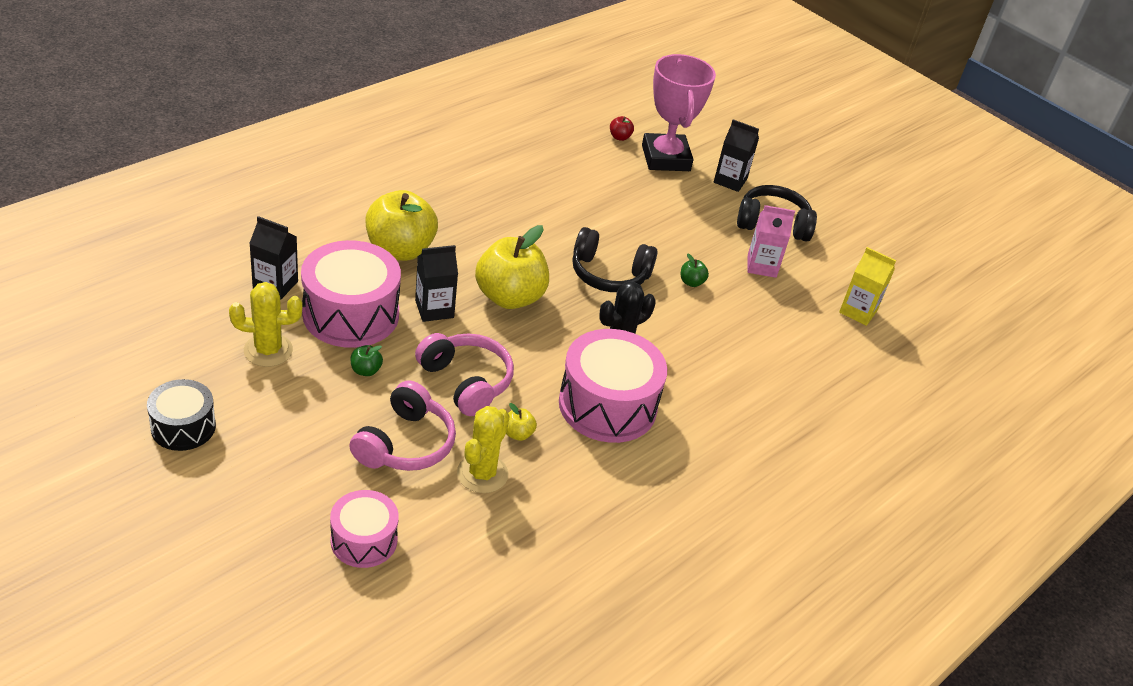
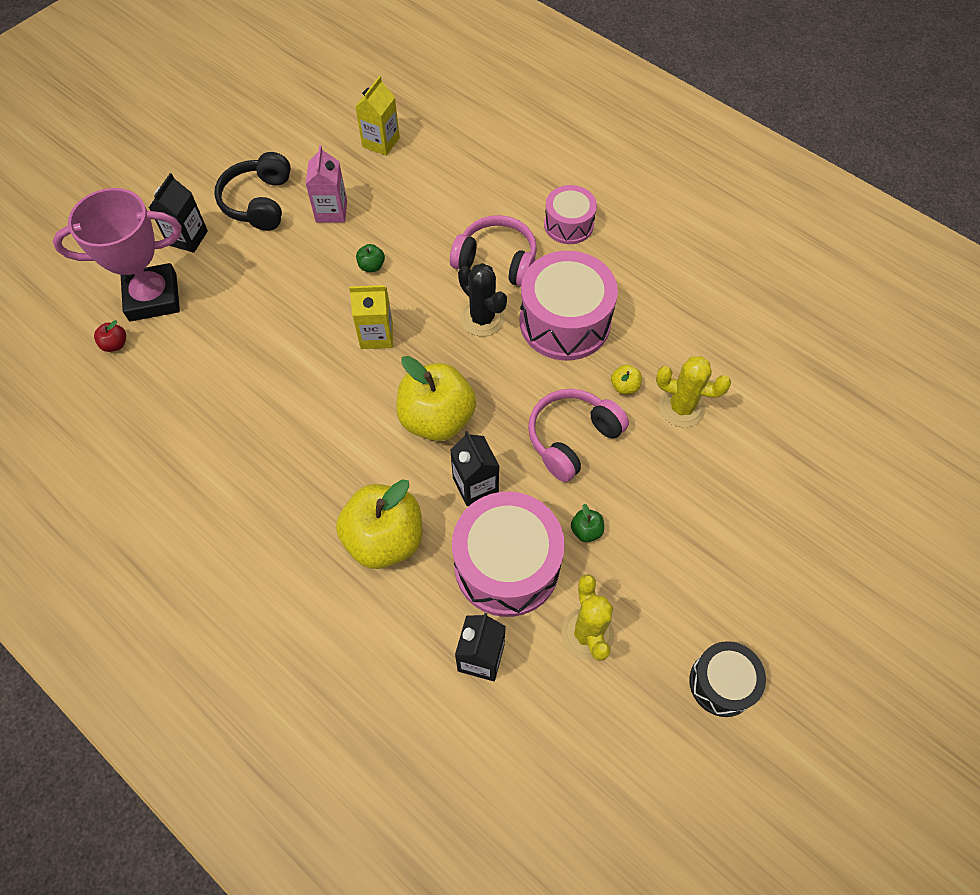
camera: 90 degrees left, 20 degrees up
pink drum [330,490,399,568] -> pink drum moved to [544,185,597,244]
pink headphones [349,380,456,471] -> pink headphones moved to [450,215,537,287]
black headphones [572,227,657,292] -> yellow carton [349,285,393,349]

